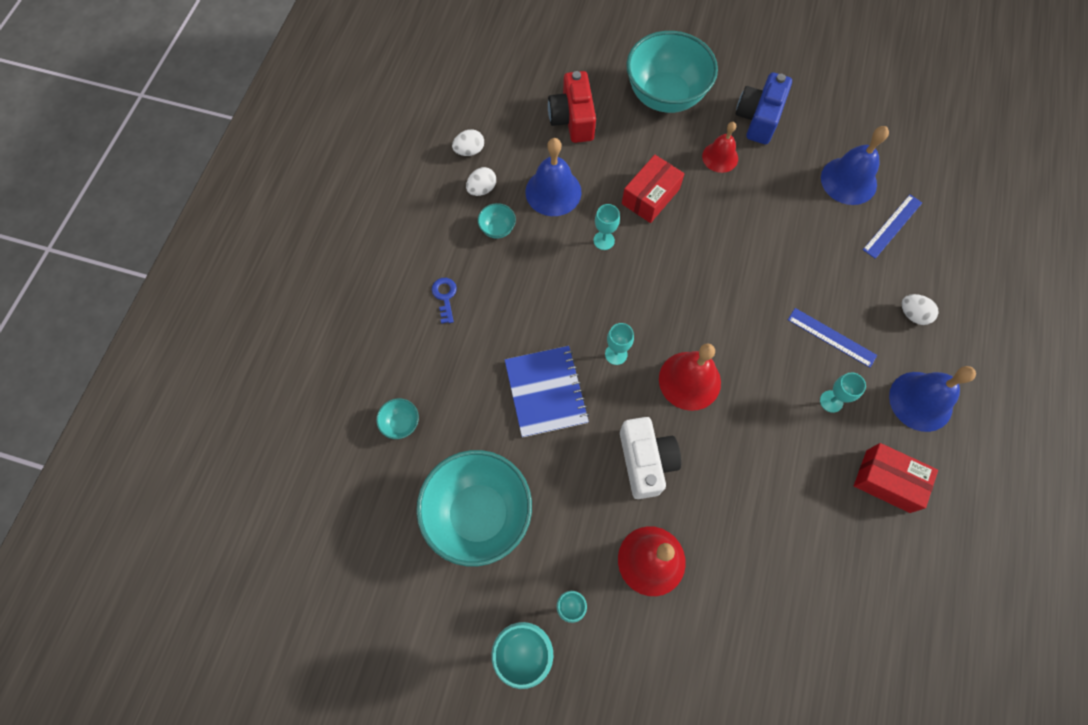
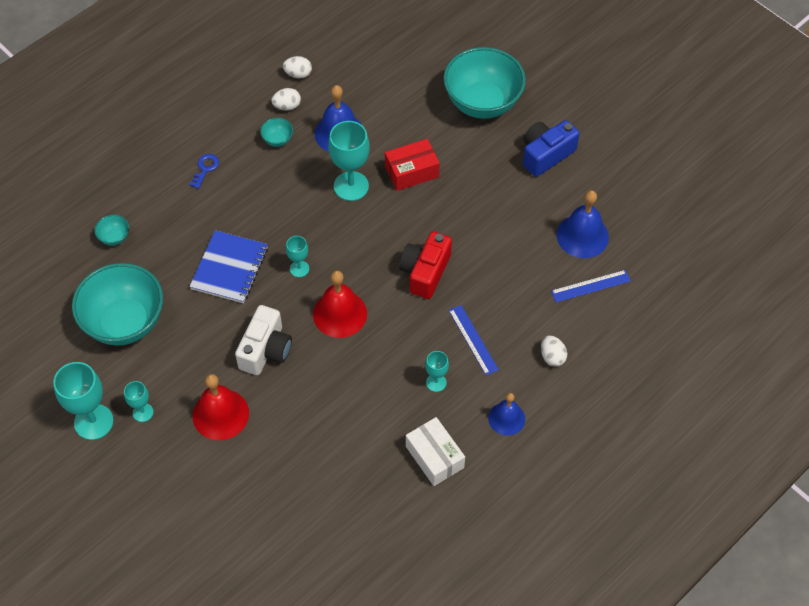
camera: 30 degrees right, 10 degrees down
red camera [548,71,596,143] -> red camera moved to [399,231,452,299]
turquoise goblet [593,204,620,250] -> turquoise goblet [328,121,370,201], size x1.87
red bell [702,122,738,173] -> none
red box [854,443,938,513] -> white box [406,417,465,486]
blue bell [889,366,976,432] -> blue bell [488,393,525,436], size x0.65

